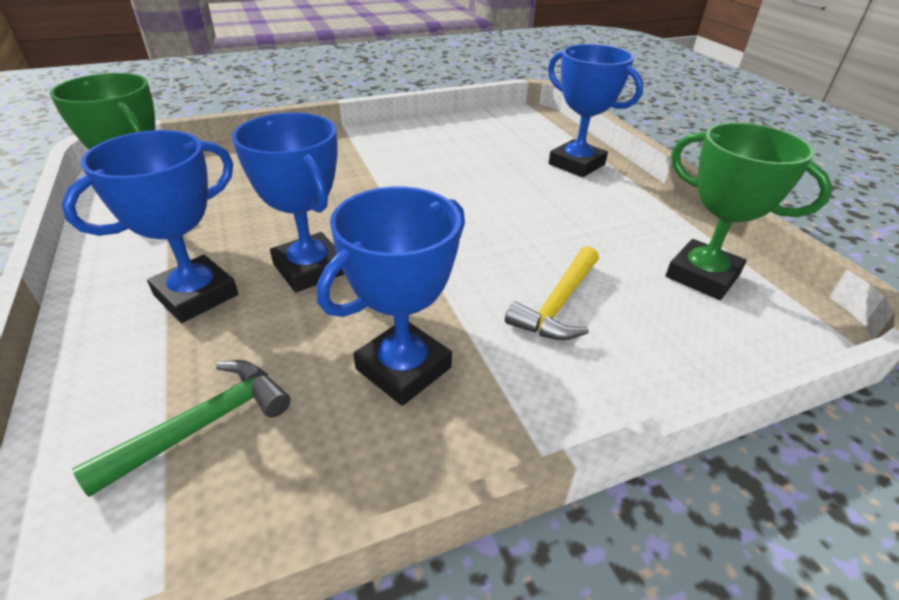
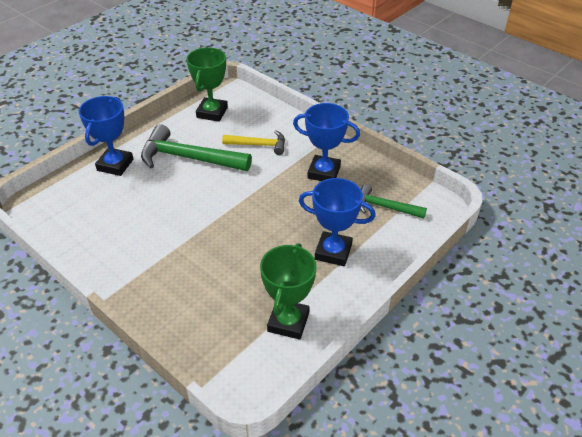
camera: 115 degrees left, 5 degrees up
blue trophy [232,113,344,292] -> none
none -> green hammer [141,124,252,171]

